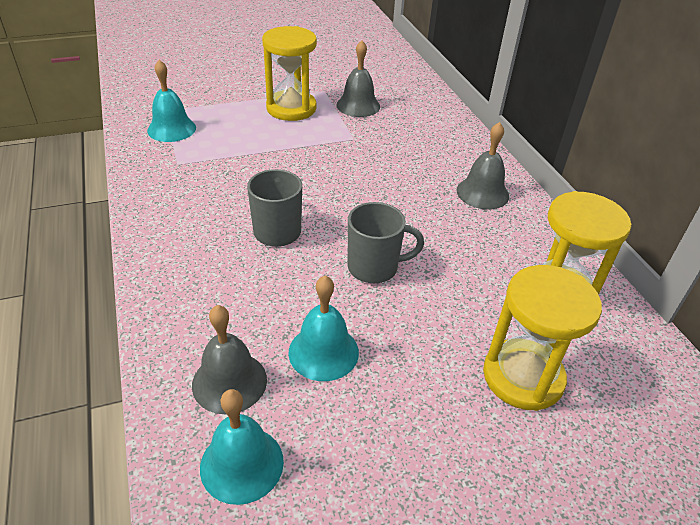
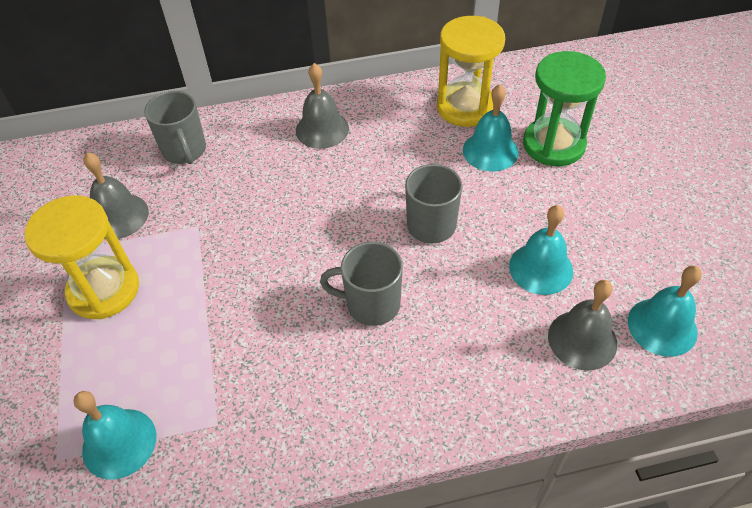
camera: 80 degrees left, 10 degrees up
yellow hourglass [483,265,602,411] -> green hourglass [523,51,606,166]
none -> grey mug [144,91,206,164]
none -> turquoise bell [463,84,519,172]

